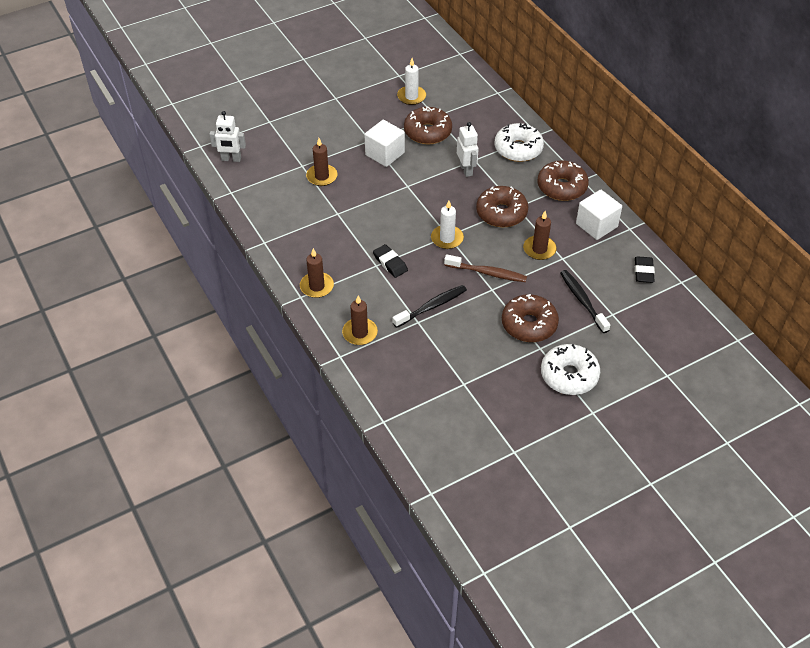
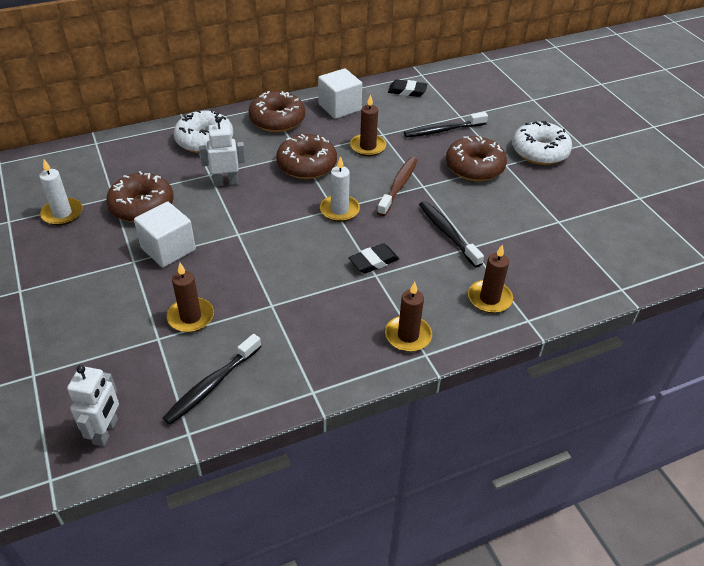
camera: 85 degrees left, 5 degrees down
none -> black toothbrush [163,334,261,425]

